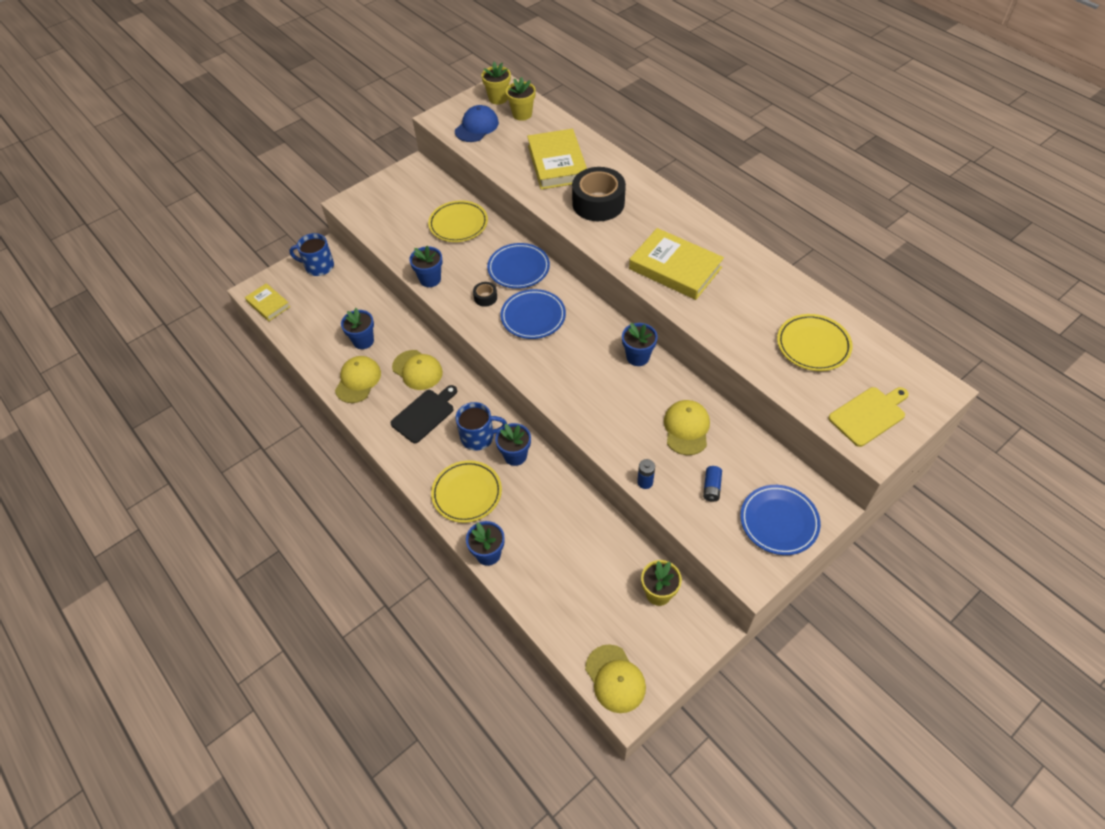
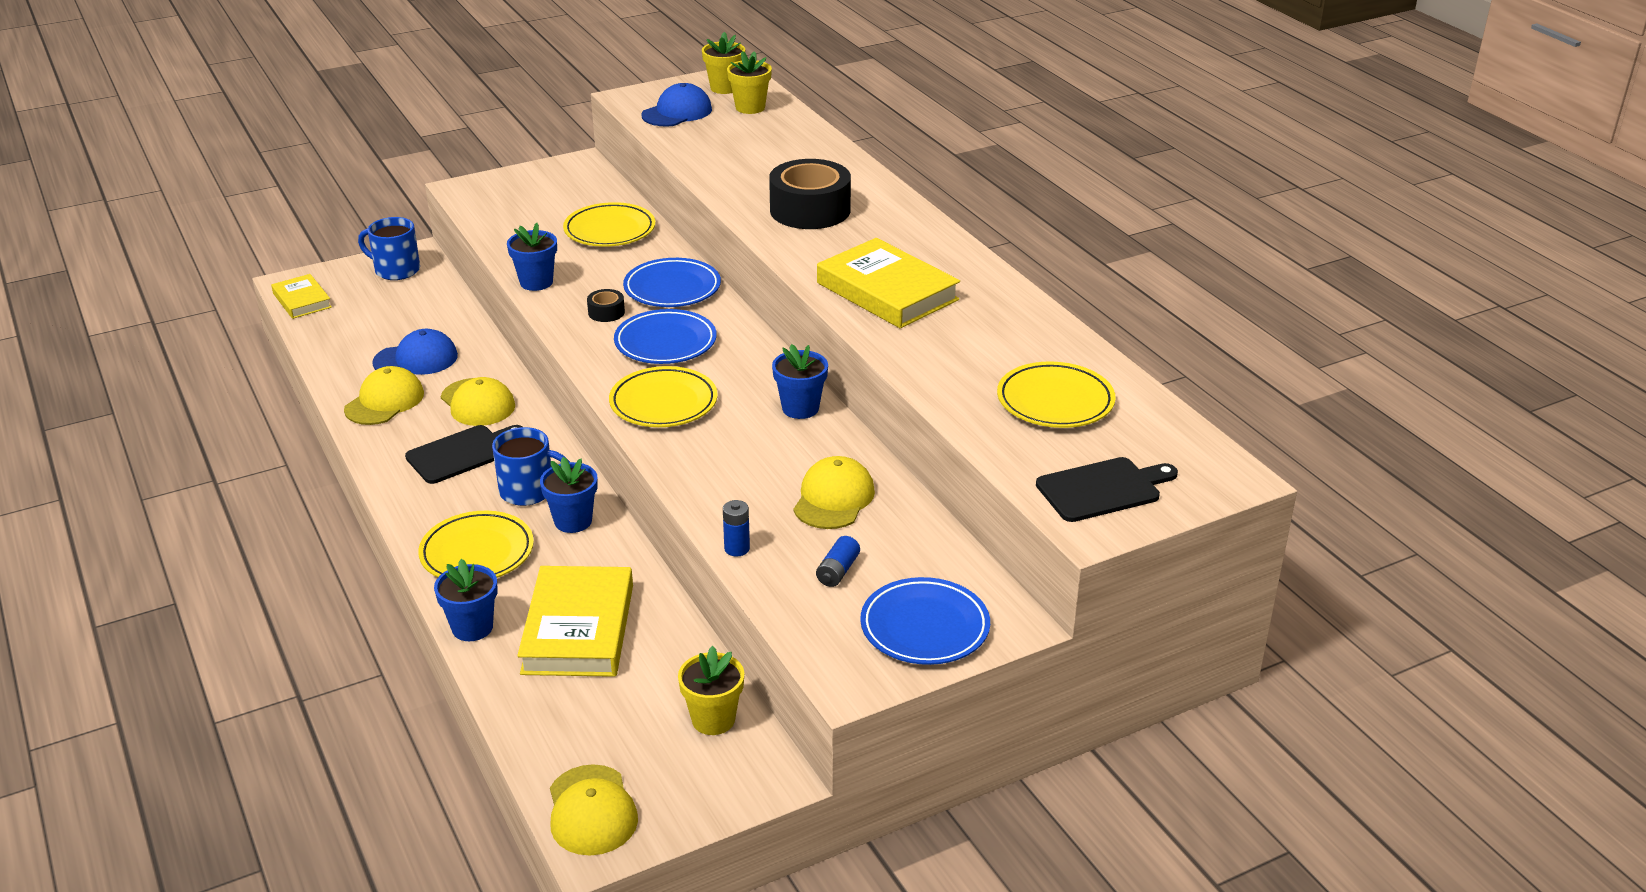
camera: 10 degrees right, 20 degrees down
blue flower pot [341,308,374,349] -> blue cap [372,329,458,375]
yellow book [527,129,587,190] -> yellow book moved to [517,566,633,677]
yellow cutting board [829,387,909,447] -> black cutting board [1036,457,1178,522]
none -> yellow plate [609,366,718,427]

